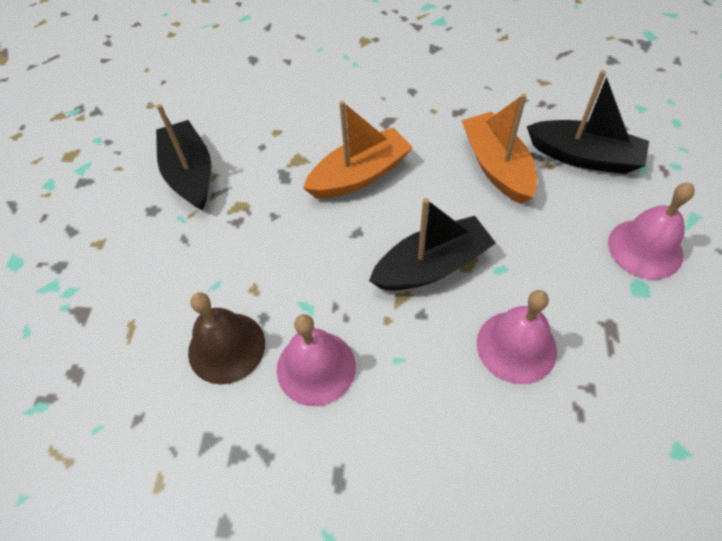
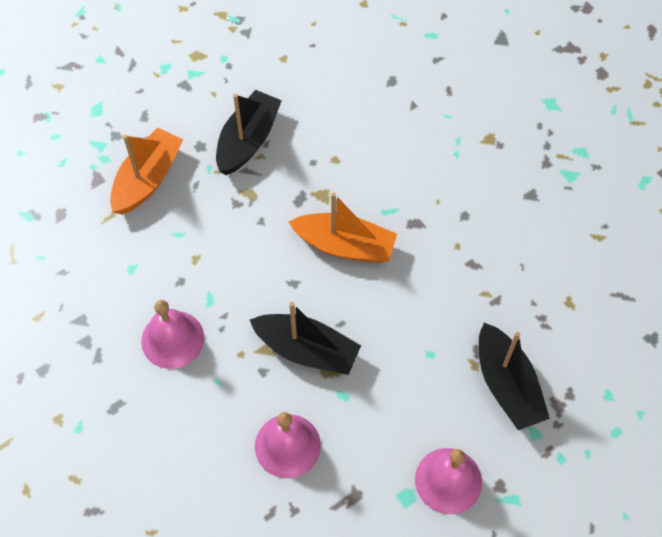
camera: 45 degrees right, 5 degrees up
brown bell [188,292,265,384] -> none
orange boat [461,94,537,204] -> orange boat moved to [110,128,183,215]

